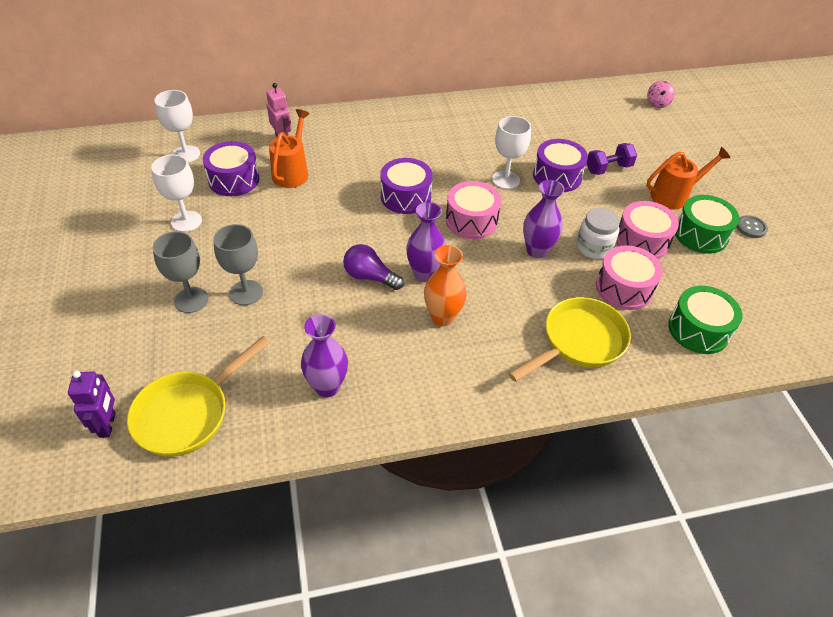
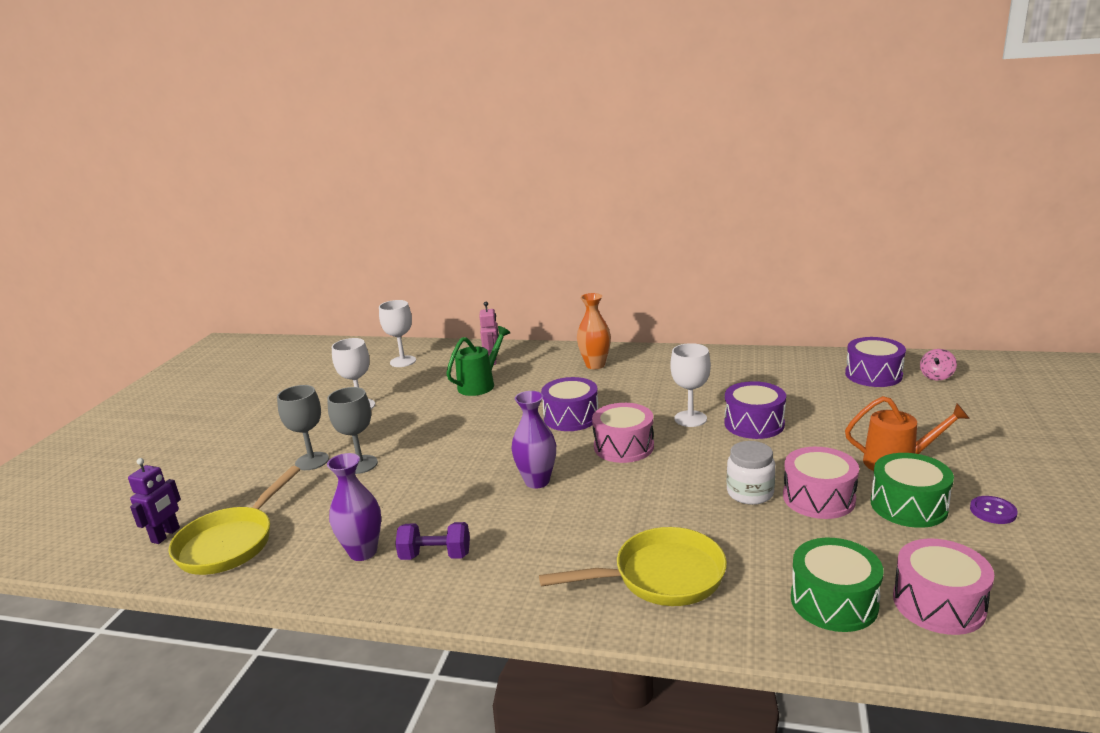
camera: 30 degrees right, 25 degrees down
yellow pan [127,336,270,457] -> yellow pan turned 45 degrees counterclockwise [169,466,300,575]
purple drum [203,141,259,196] -> purple drum moved to [845,337,906,387]
orange watering can [269,109,310,188] -> green watering can [446,326,510,396]
purple light bulb [343,244,404,290] -> none
orange vase [424,245,467,326] -> orange vase moved to [577,293,611,369]
purple vase [523,180,565,258] -> none
purple dumbbell [586,143,637,175] -> purple dumbbell moved to [395,522,470,560]
pink drum [596,245,663,310] -> pink drum moved to [893,539,994,635]
grey button [737,215,768,238] -> purple button [970,496,1018,524]

